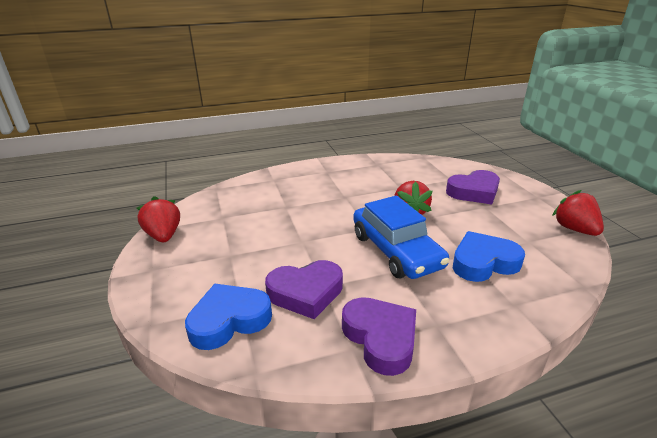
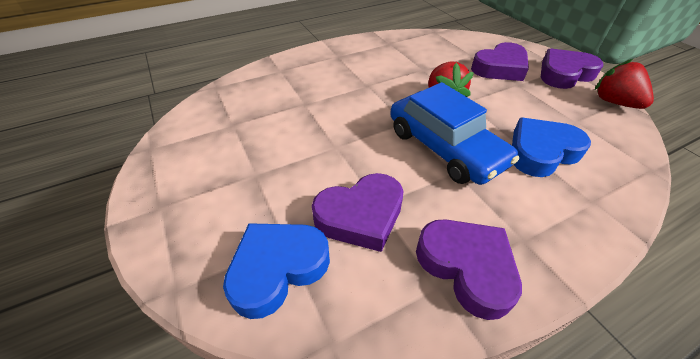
camera: 10 degrees left, 15 degrees up
red strawberry [137,196,180,242] -> none
none -> purple heart [541,48,603,89]

